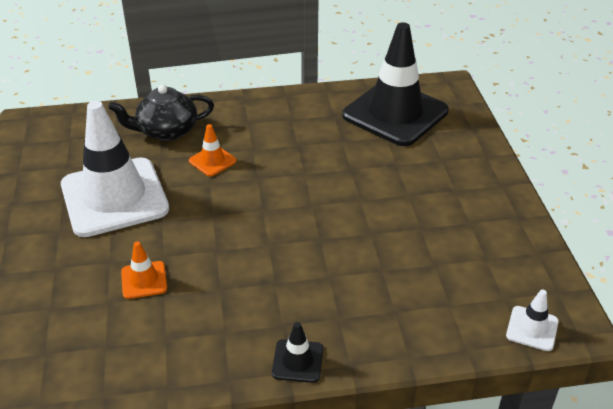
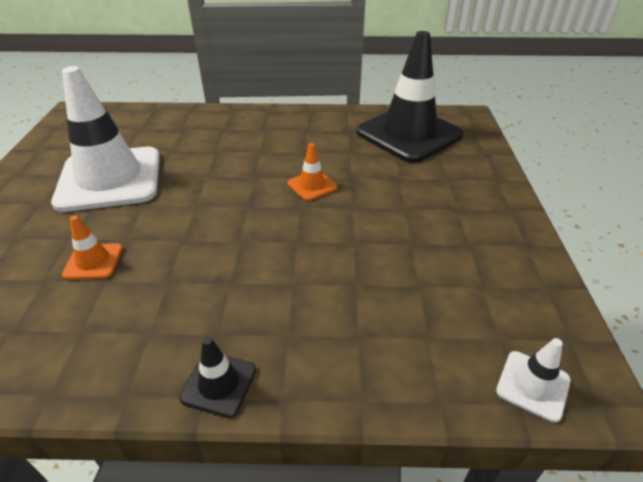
camera: 10 degrees right, 0 degrees up
black teapot [108,85,214,141] -> none
orange traffic cone [189,124,237,176] -> orange traffic cone moved to [287,143,337,201]

